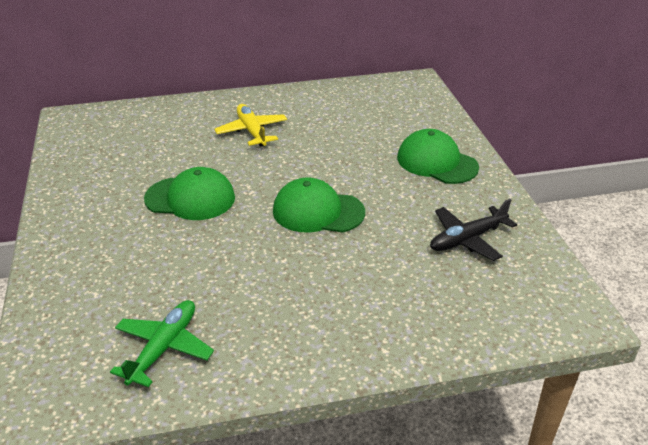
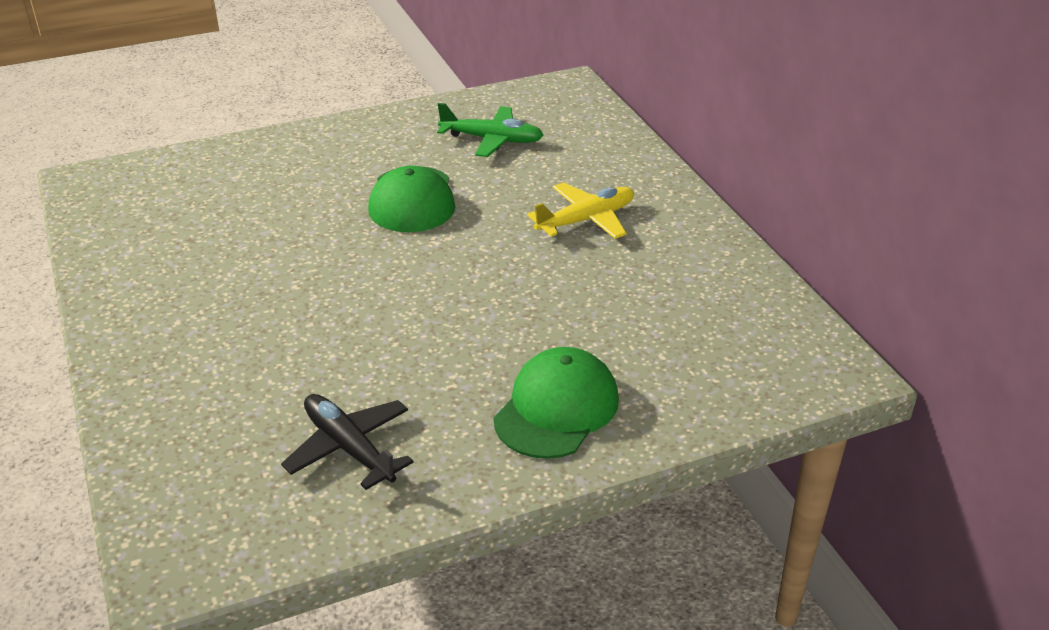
camera: 80 degrees right, 0 degrees up
green plane [110,300,214,387] -> green plane moved to [437,103,544,157]
green cap [273,177,365,233] -> none

